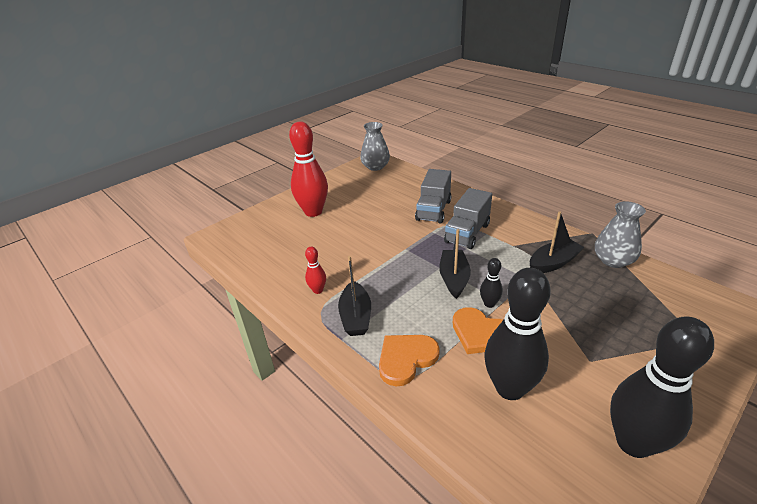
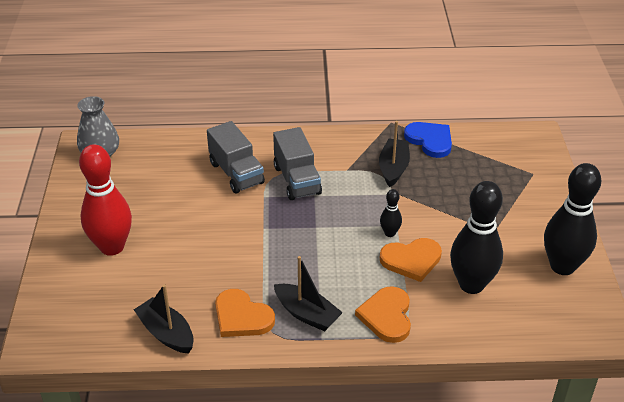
camera: 50 degrees left, 5 degrees up
red bowling pin [305,247,326,294] -> orange heart [215,289,275,337]
black boat [439,229,471,299] -> black boat moved to [134,284,194,354]
grey vase [595,201,646,268] -> blue heart [404,122,452,158]

